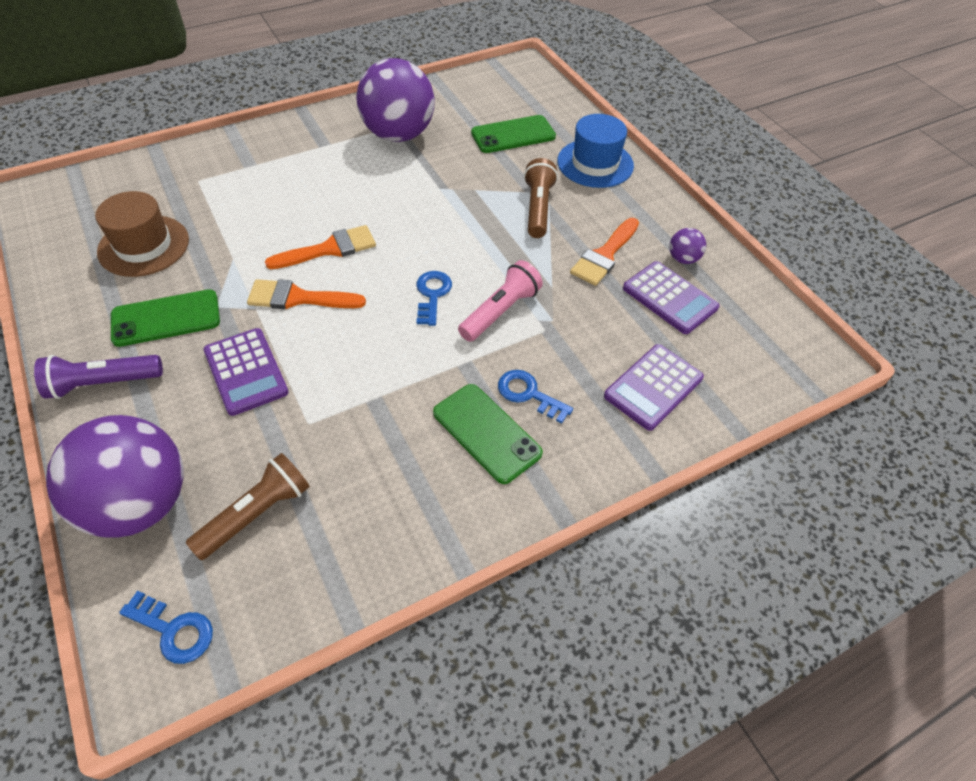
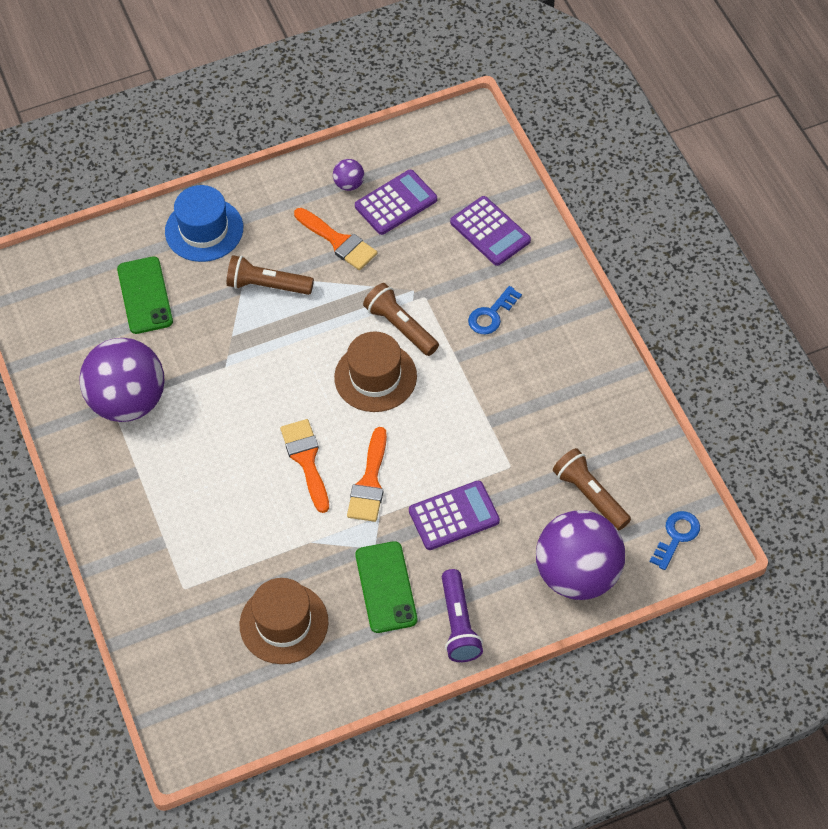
camera: 80 degrees left, 5 degrees up
blue key [416,271,452,326] -> brown hat [334,332,417,412]
green phone [433,384,543,484] -> none
pink flashlight [458,260,543,342] -> brown flashlight [363,283,439,356]

